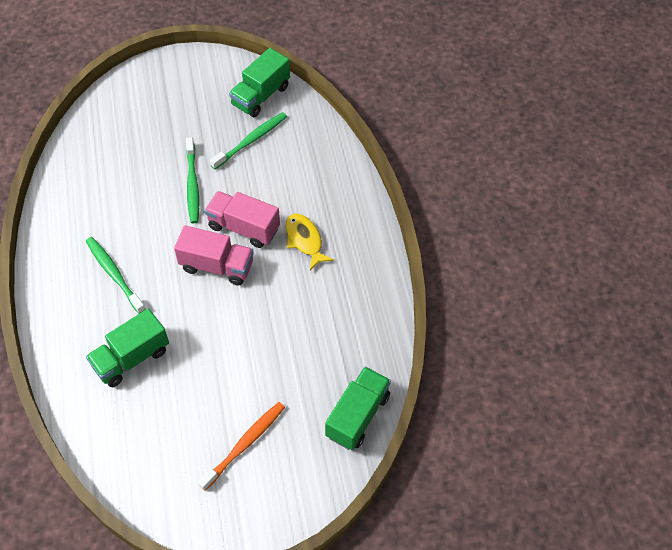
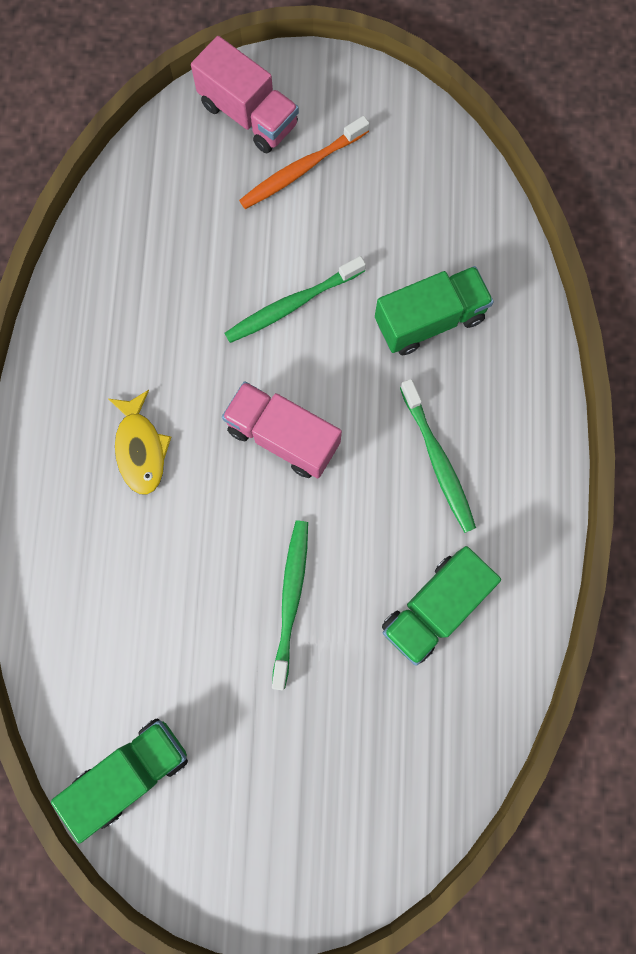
camera: 165 degrees left, 20 degrees up
pink truck [205,191,280,248] -> pink truck moved to [191,36,299,153]
green toothbrush [210,112,287,169] -> green toothbrush moved to [225,256,366,343]
green truck [325,367,391,450] -> green truck moved to [382,546,501,666]

